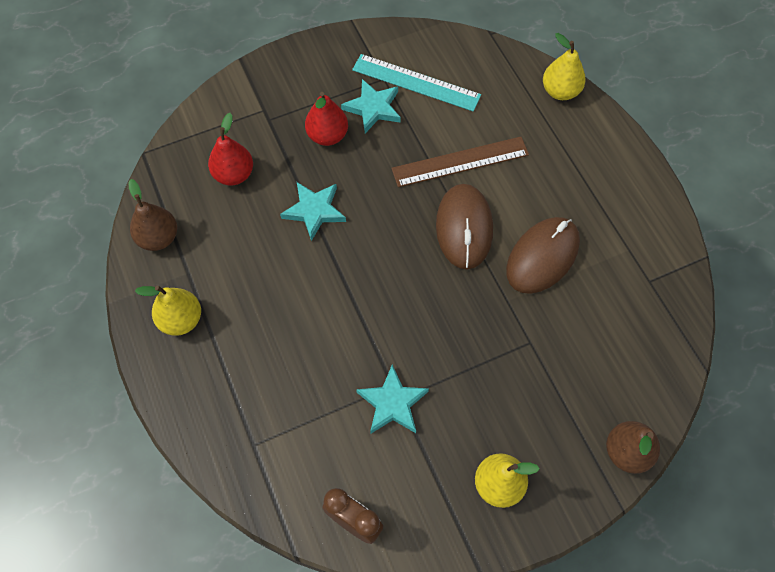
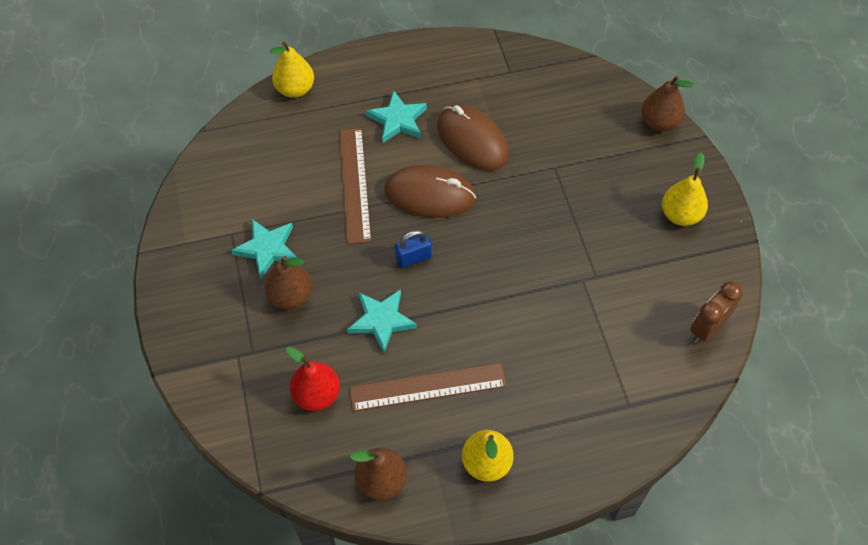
camera: 80 degrees left, 5 degrees down
red pear [305,92,348,146] -> brown pear [265,256,312,310]
turquoise ruler [352,54,481,111] -> none
turquoise star [356,365,429,433] -> turquoise star moved to [366,90,427,143]
none -> brown ruler [349,363,507,412]
none -> blue padlock [395,230,432,268]

